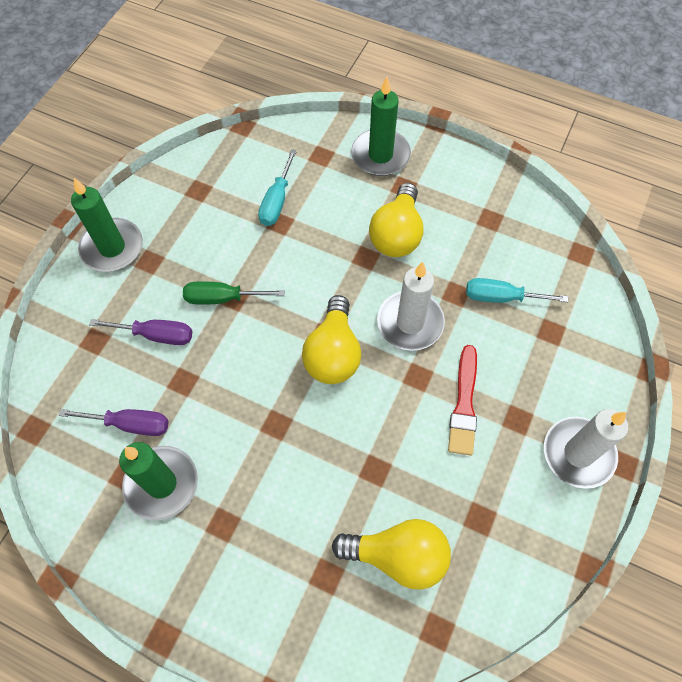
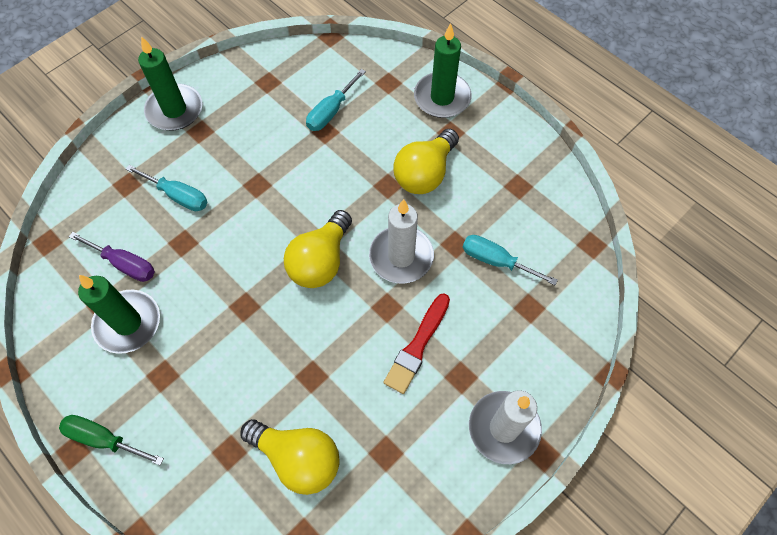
camera: 20 degrees right, 0 degrees up
purple screwdriver [89,319,192,345] -> turquoise screwdriver [126,165,207,211]
green screwdriver [183,281,285,305] -> green screwdriver moved to [59,415,164,466]

